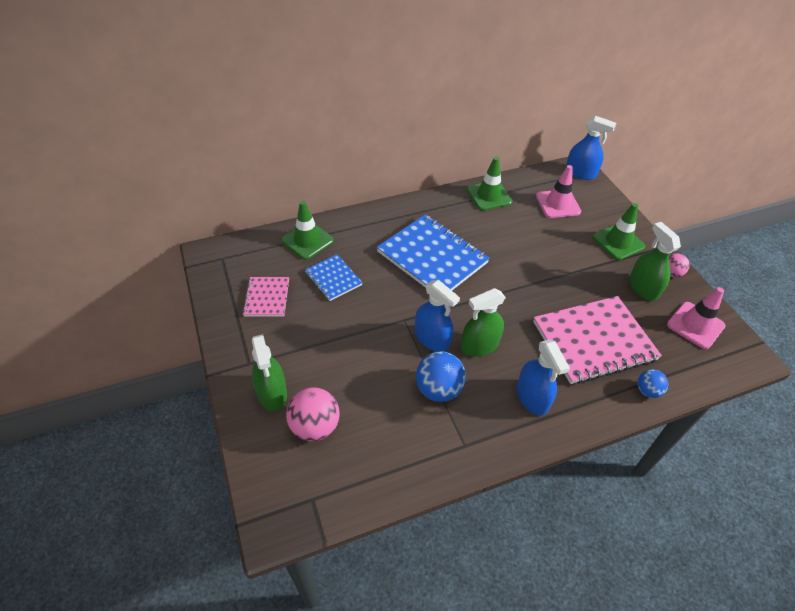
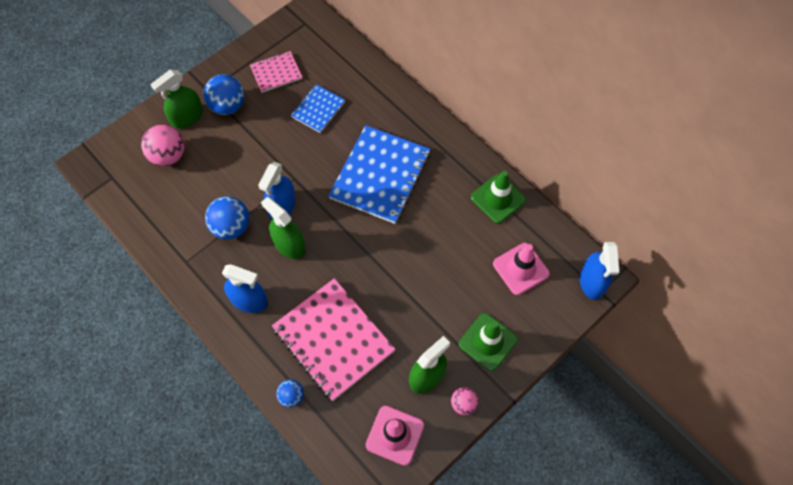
camera: 70 degrees right, 15 degrees up
green traffic cone [281,201,334,260] -> none
blue spray bottle [517,340,570,416] -> blue spray bottle turned 120 degrees counterclockwise [222,264,268,313]
none -> blue ball [204,74,244,115]

